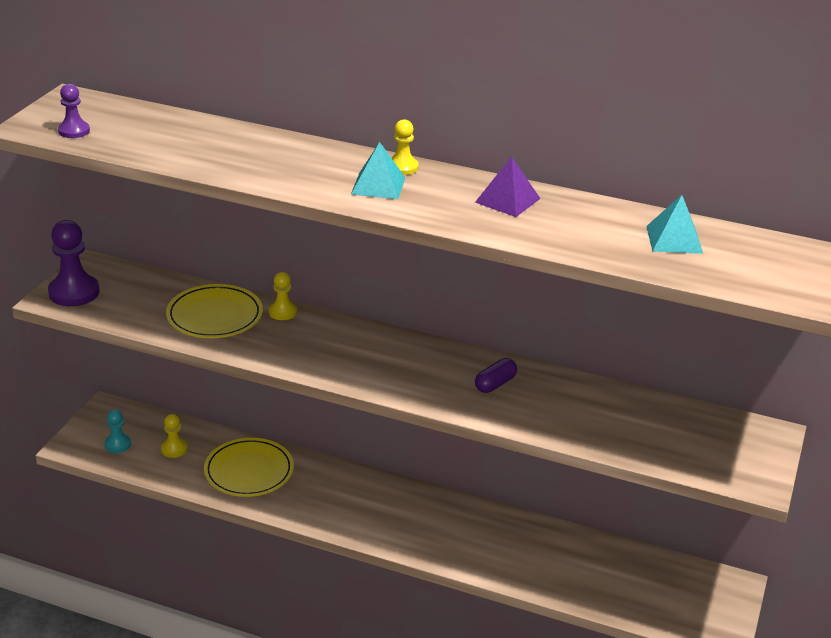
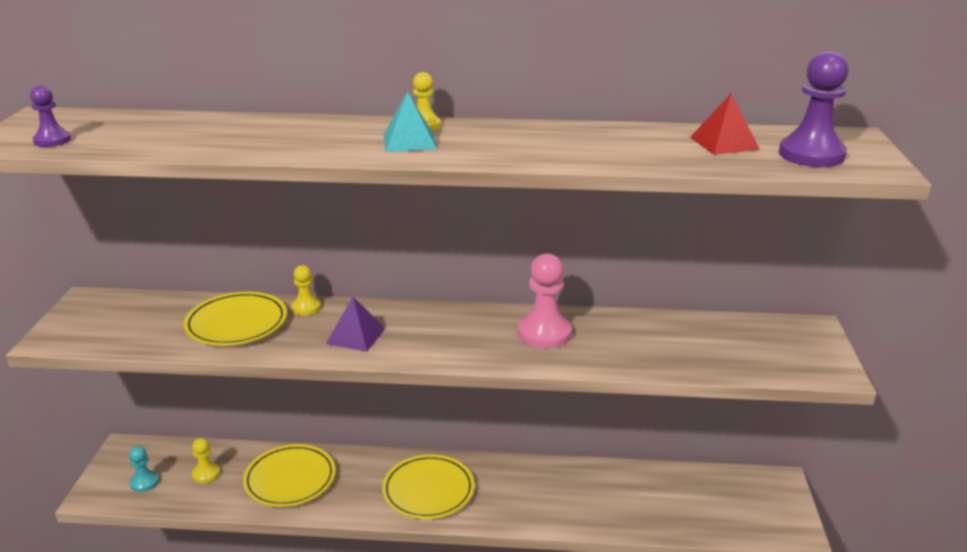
camera: 15 degrees left, 5 degrees down
purple pawn [48,220,100,306] -> purple pawn moved to [779,51,849,167]
purple pyramid [475,156,540,217] -> purple pyramid moved to [326,297,385,352]
purple capsule [475,358,517,393] -> pink pawn [518,253,572,349]
turquoise pyramid [646,195,703,254] -> red pyramid [690,93,760,155]
none -> yellow plate [382,454,475,519]

